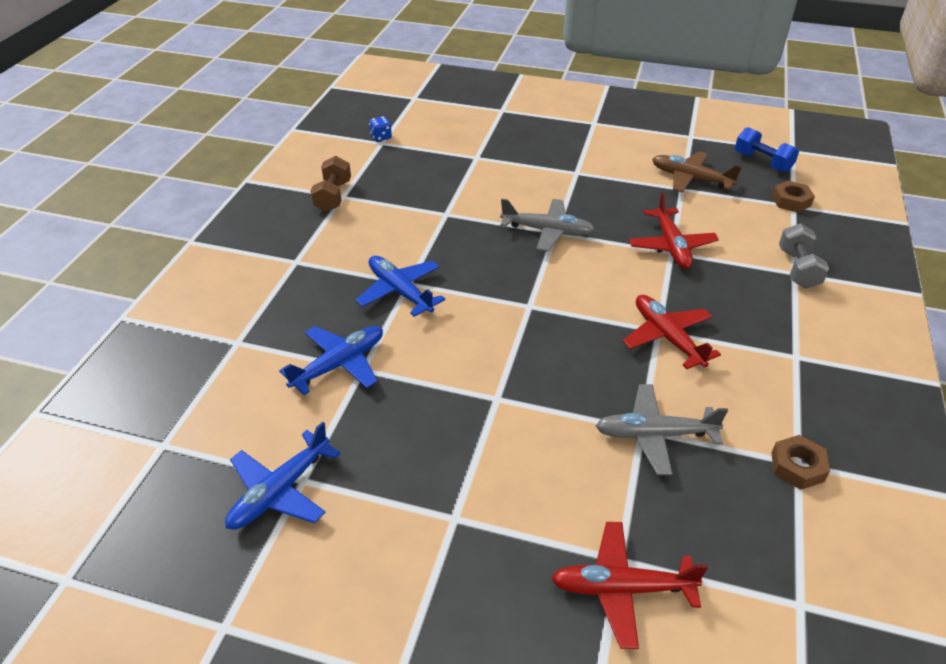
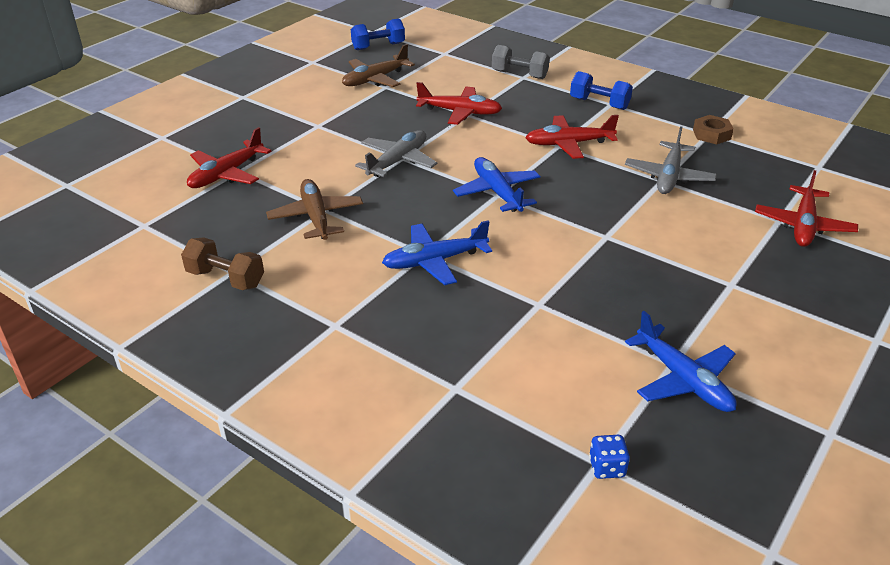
camera: 70 degrees left, 5 degrees down
blue plane [279,326,383,395] -> blue plane moved to [453,157,541,212]
blue dice [369,116,392,141] -> blue dice moved to [589,435,630,479]
brown nut [772,181,815,212] -> none
none -> red plane [187,127,272,188]
none -> brown plane [266,179,363,240]
none -> blue dumbbell [570,71,633,110]

